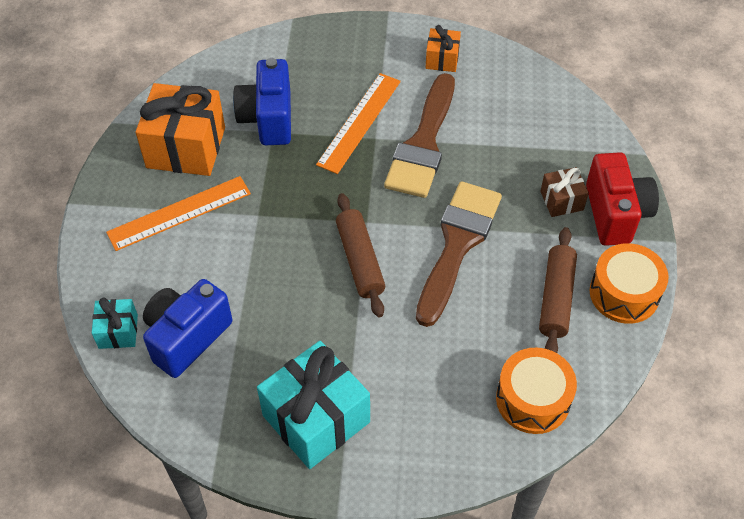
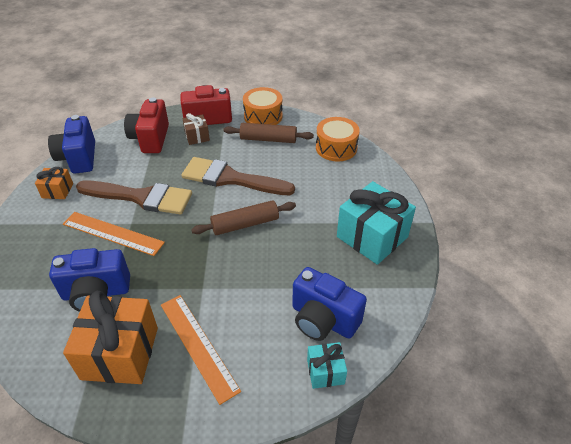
camera: 95 degrees left, 10 degrees down
none -> blue camera [48,115,95,174]
none -> red camera [124,97,169,153]

